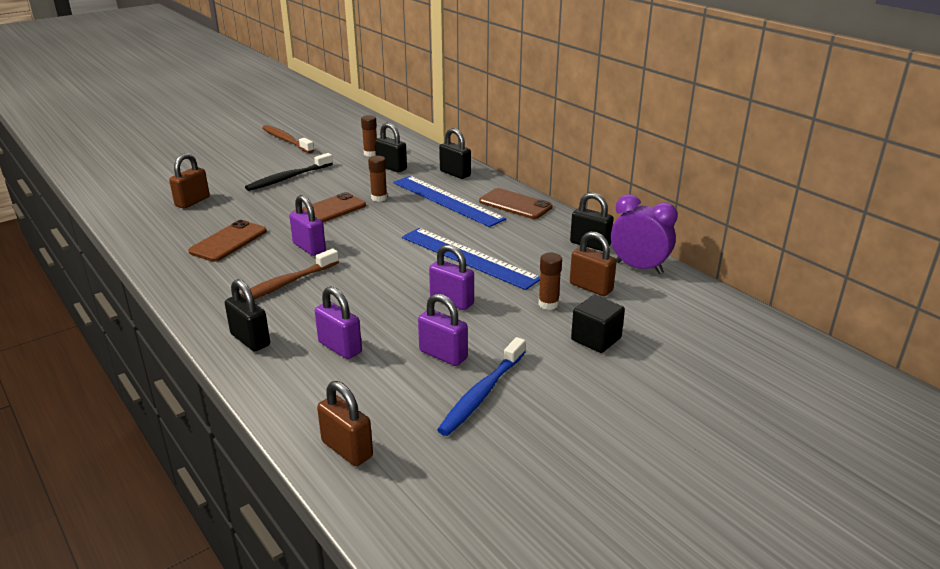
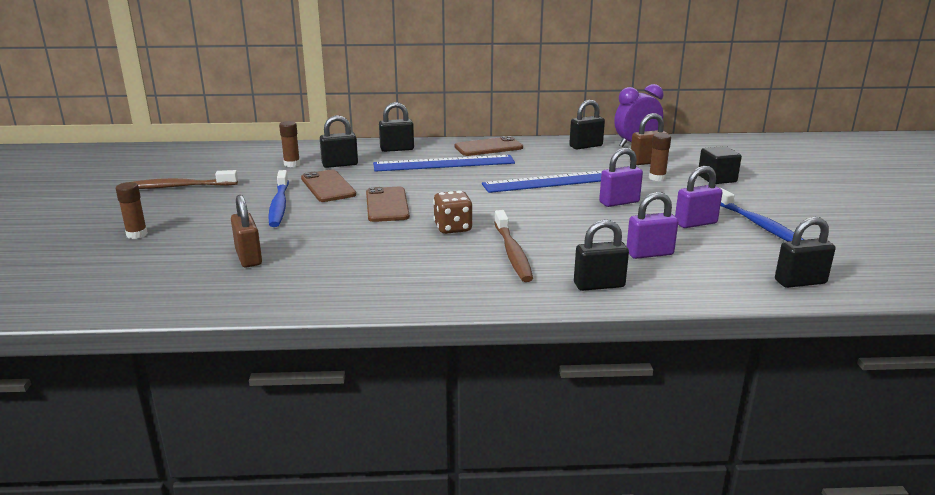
camera: 55 degrees left, 5 degrees down
brown phone [188,220,267,262] -> brown phone moved to [301,170,356,202]
black toothbrush [245,153,333,191] -> blue toothbrush [268,170,289,227]
purple padlock [289,195,326,256] -> brown dice [433,191,473,234]
brown padlock [317,381,373,466] -> black padlock [775,217,835,288]
brown glue stick [368,156,387,202] -> brown glue stick moved to [116,182,148,239]

